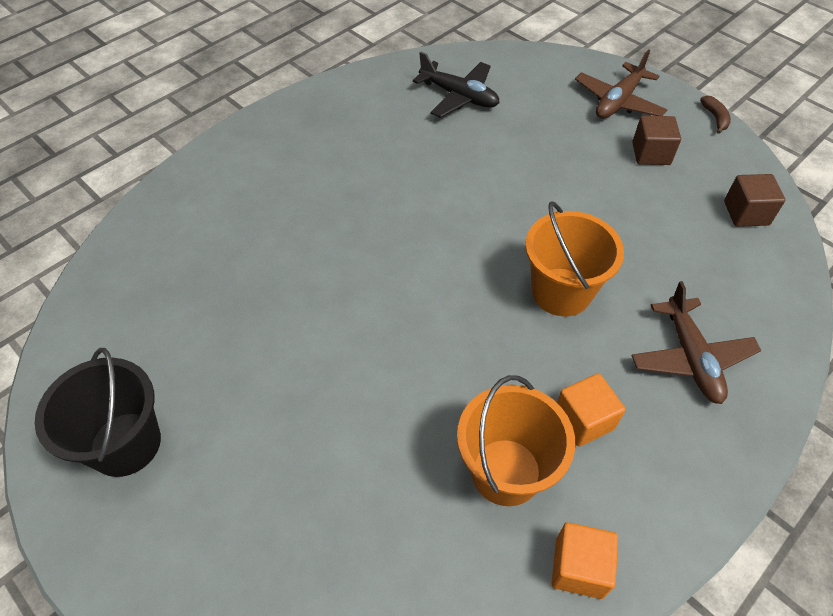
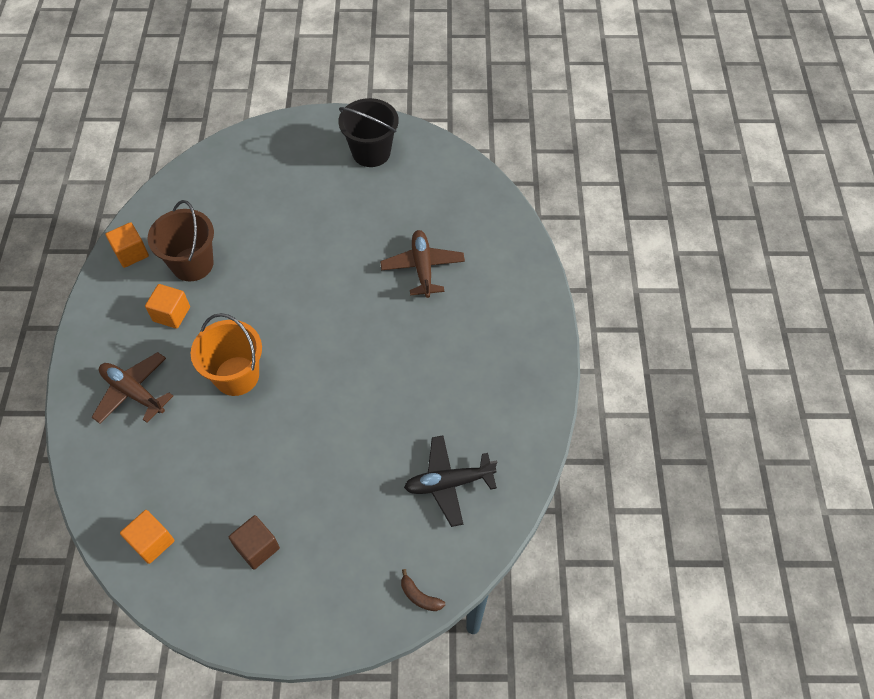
camera: 135 degrees right, 5 degrees up
orange bucket [457,375,576,506] -> brown bucket [147,200,214,281]
brown plane [575,49,667,119] -> brown plane moved to [380,230,465,298]
brown banana [700,96,731,134] -> brown banana moved to [401,569,445,611]
brown cube [724,174,785,227] -> orange cube [120,510,174,564]

